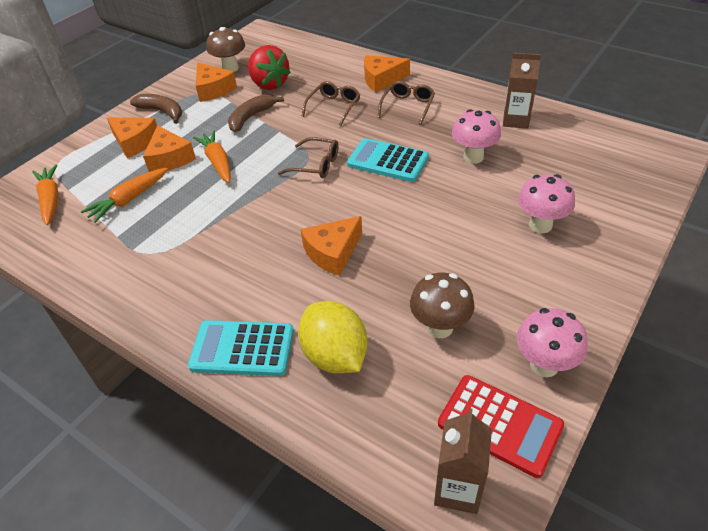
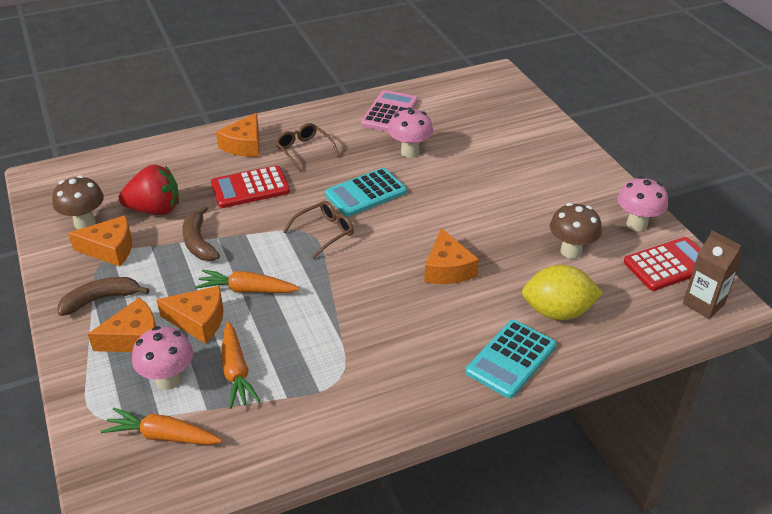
camera: 60 degrees left, 5 degrees down
brown glasses [302,81,360,125] -> red calculator [211,165,290,208]
brown carton [503,53,541,129] -> pink calculator [361,90,418,132]
pink mushroom [518,174,575,233] -> pink mushroom moved to [132,326,193,390]

